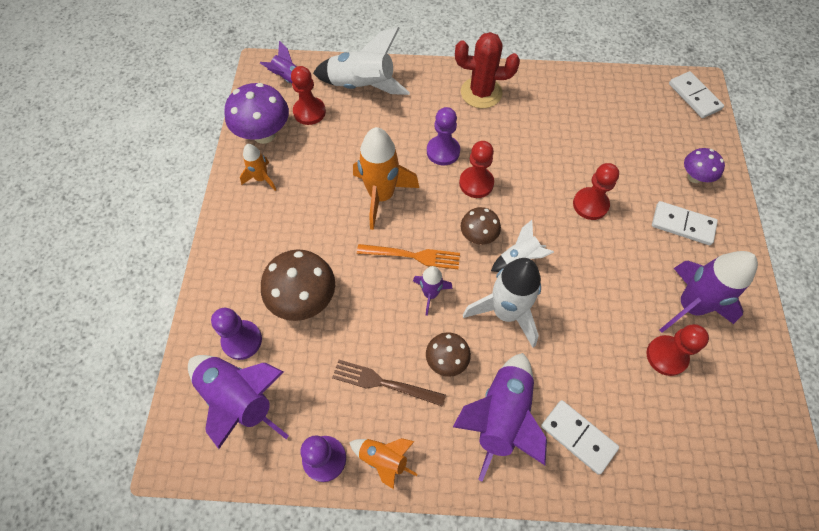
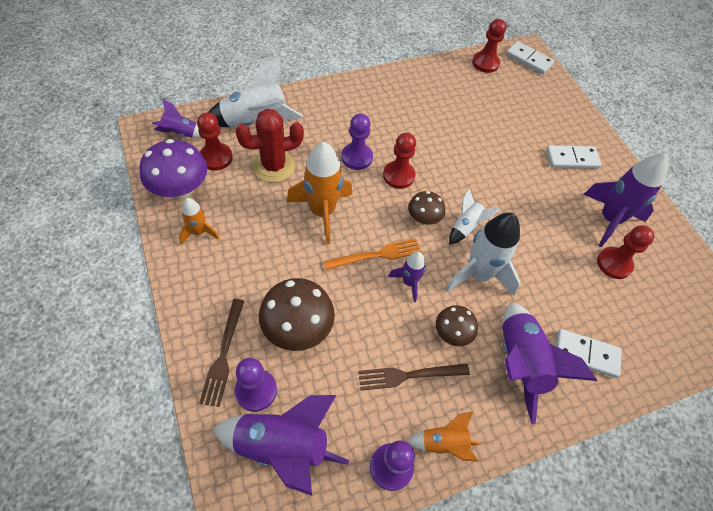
camera: 30 degrees left, 5 degrees down
red cactus [455,32,520,108] -> red cactus moved to [235,109,304,183]
red pawn [573,163,619,220] -> red pawn moved to [472,19,506,73]
purple mushroom [684,148,725,183] -> none
none -> brown fork [199,299,244,407]

